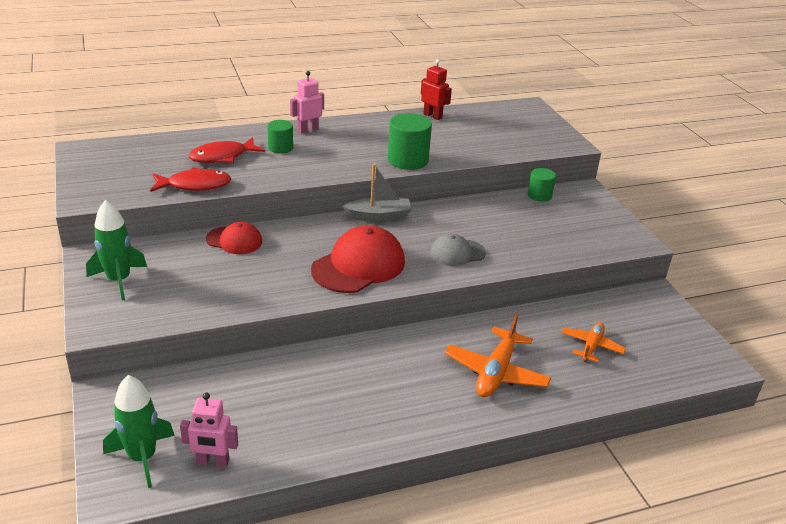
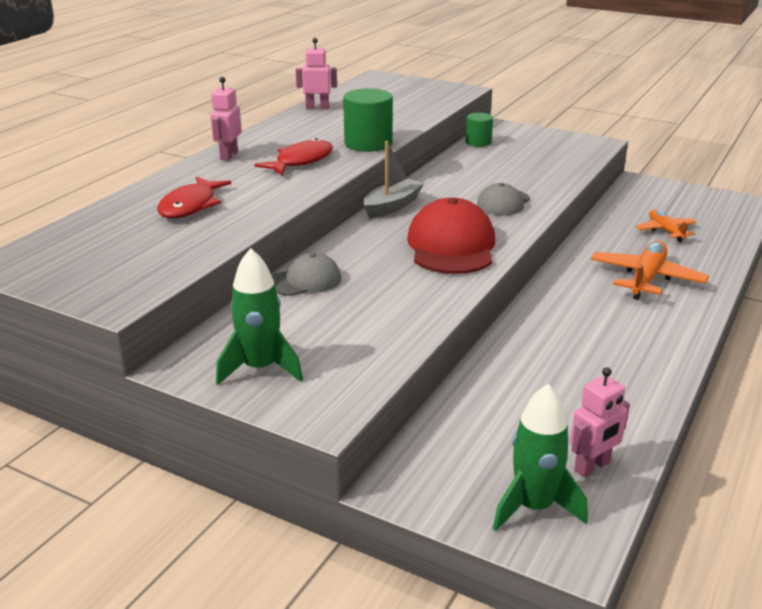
camera: 40 degrees left, 5 degrees down
red fish [150,168,231,192] -> red fish moved to [254,138,333,175]
red cap [206,222,262,254] -> grey cap [272,253,341,296]
green cylinder [267,120,293,154] -> none
red robot [421,59,452,120] -> pink robot [296,38,337,109]
orange plane [445,313,551,397] -> orange plane turned 135 degrees counterclockwise [591,241,709,299]

